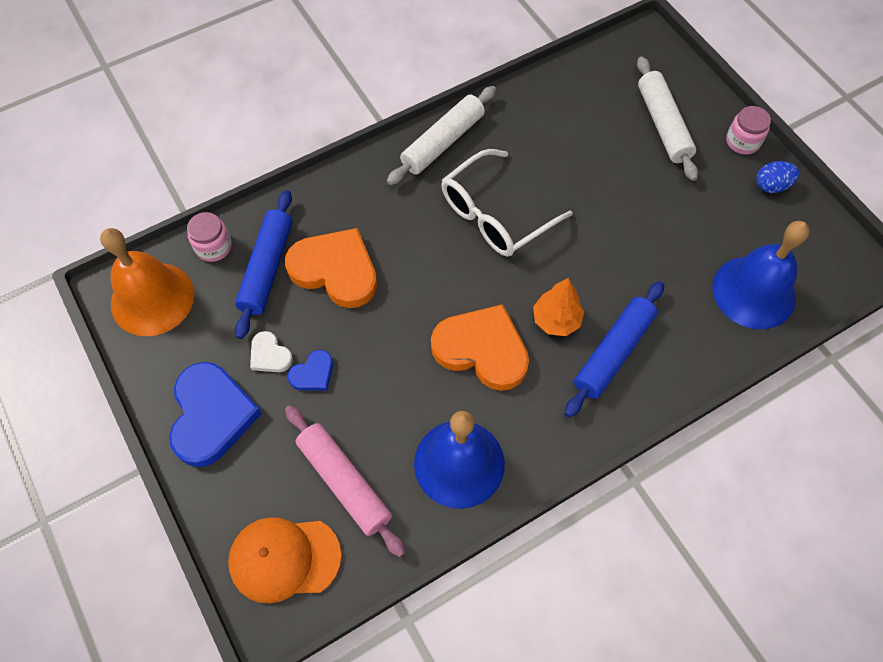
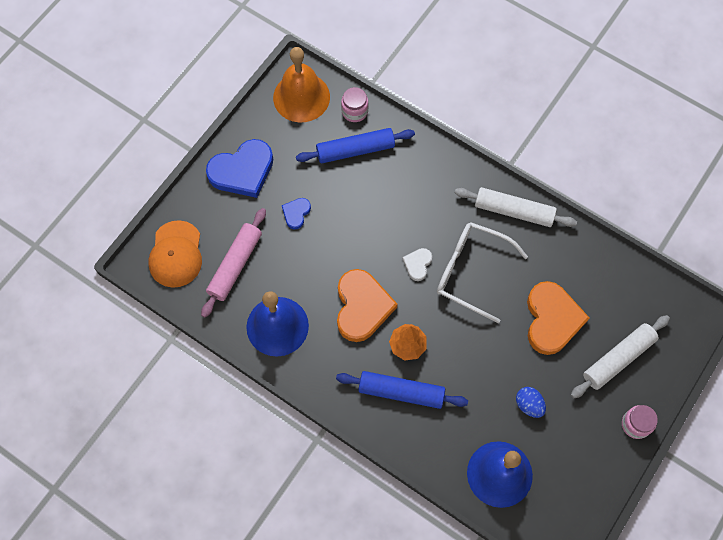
camera: 65 degrees right, 5 degrees up
orange cap [228,517,342,603] -> orange cap turned 150 degrees counterclockwise [148,220,202,288]
white heart [250,331,293,372] -> white heart moved to [402,248,432,281]
orange heart [285,228,377,308] -> orange heart moved to [527,281,589,355]
blue heart [288,350,333,390] -> blue heart turned 90 degrees clockwise [282,198,311,230]
blue egg [756,161,799,193] -> blue egg moved to [516,387,546,418]

